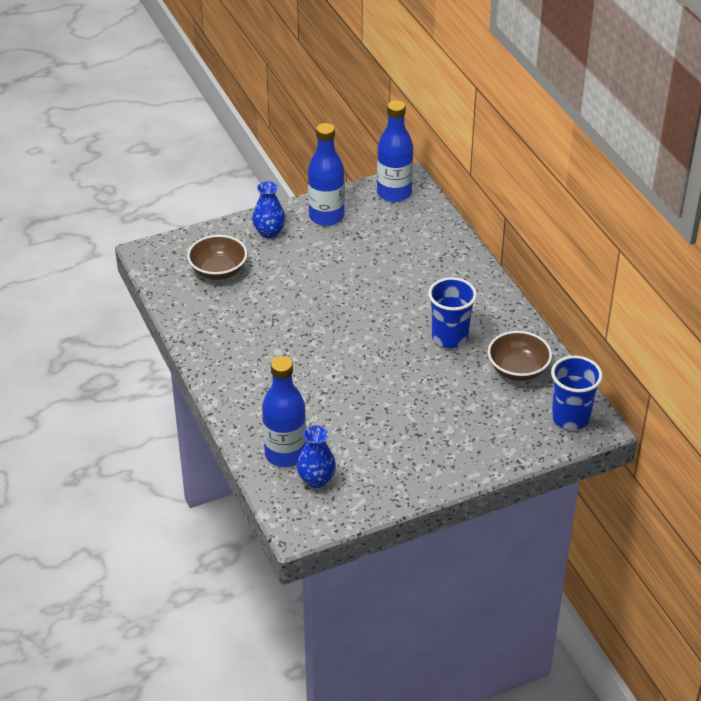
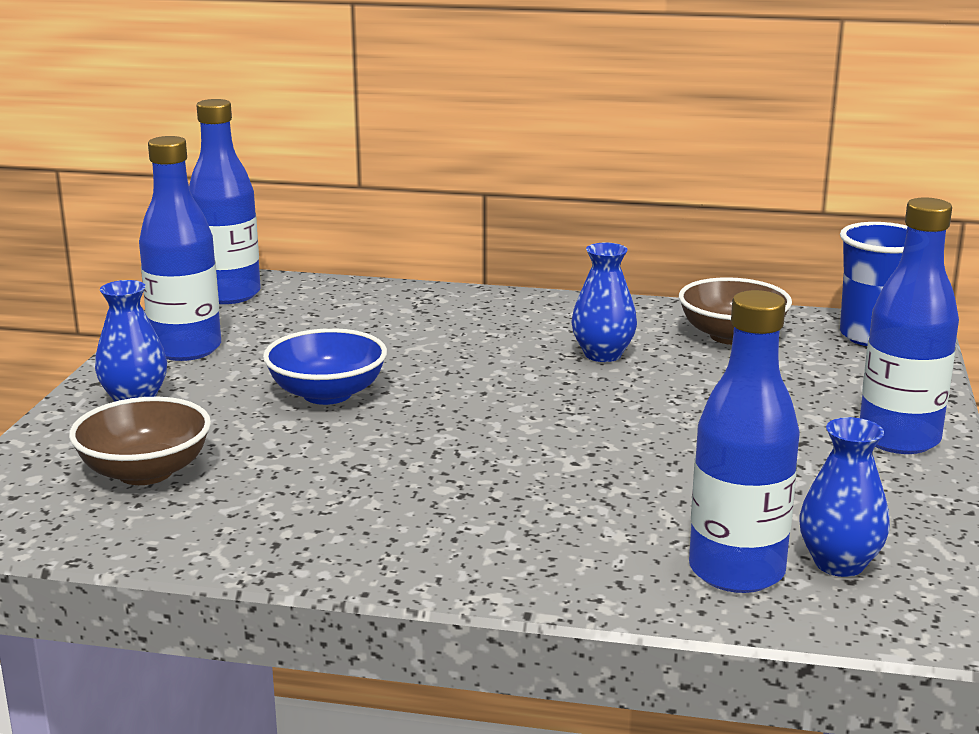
camera: 55 degrees left, 20 degrees down
blue cup [428,277,477,348] -> blue vase [572,243,637,362]
none -> blue bowl [263,328,387,405]
none -> blue bottle [860,197,959,454]

